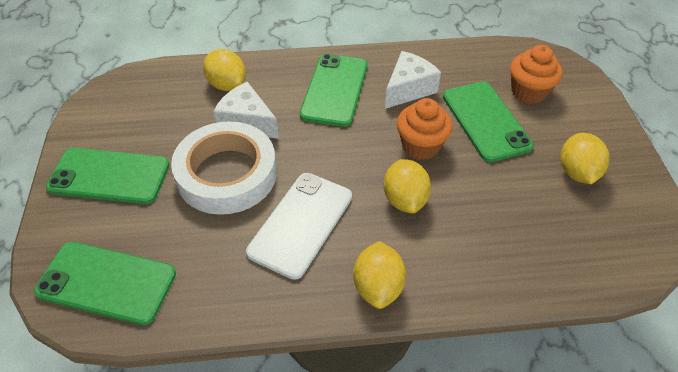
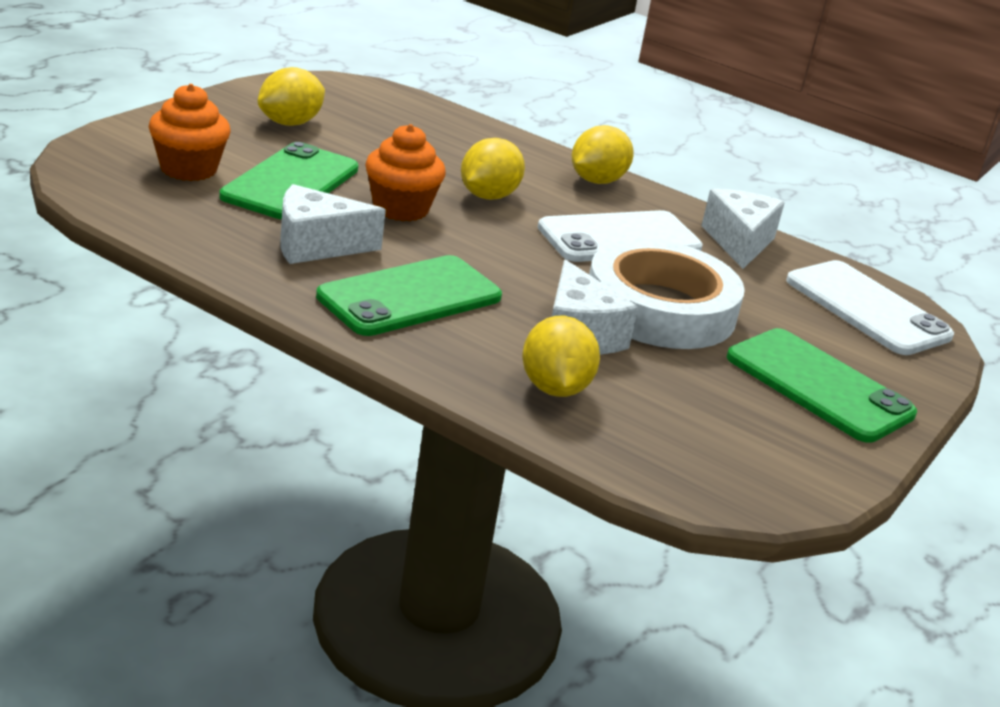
camera: 145 degrees left, 20 degrees down
green phone [34,242,176,325] -> white phone [786,260,954,355]
none -> white cheese [701,189,785,269]

